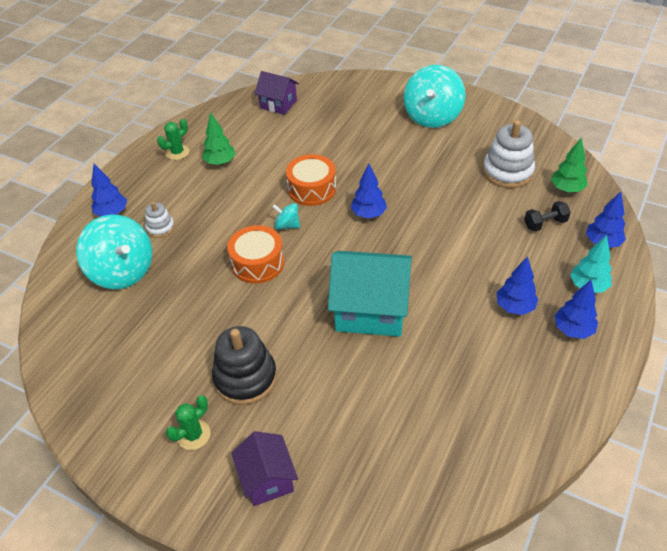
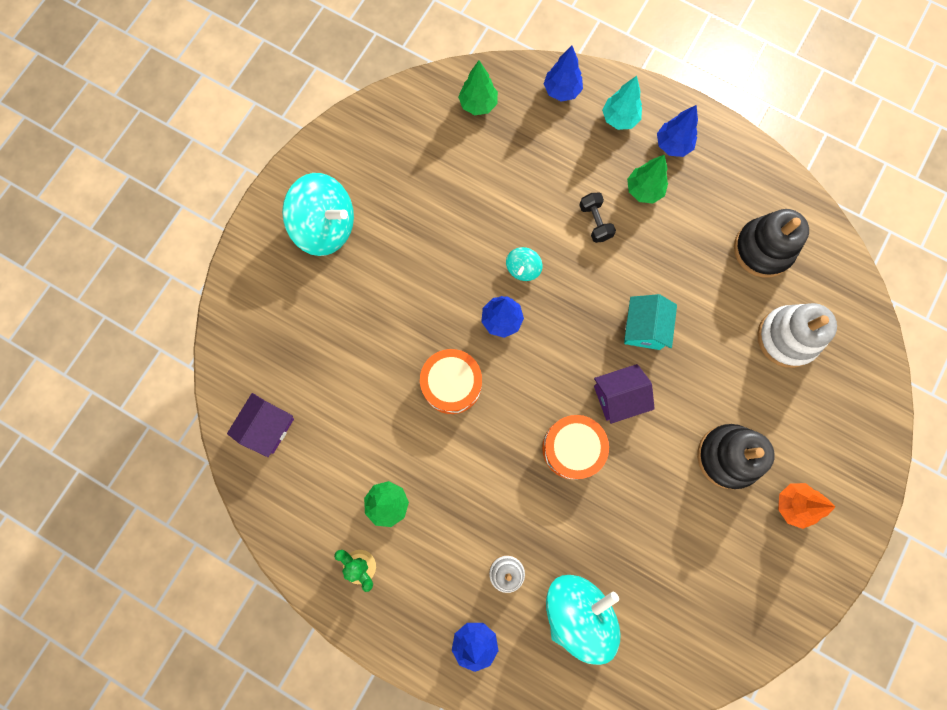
camera: 90 degrees left, 30 degrees up
green cactus [166,395,211,450] -> orange tree [778,483,836,529]
purple house [232,431,298,506] -> purple house moved to [594,364,655,424]
turquoise spinning top [272,203,300,230] -> turquoise spinning top moved to [506,247,543,281]
turquoise house [328,251,412,337] -> turquoise house [624,294,677,350], size x0.58
white stacking toy [483,120,535,188] -> white stacking toy moved to [757,303,837,368]
blue tree [497,256,538,315] -> green tree [627,155,668,204]
black dumbbell [524,201,571,231] -> black dumbbell moved to [579,193,616,243]
none -> black stacking toy [734,209,809,278]

